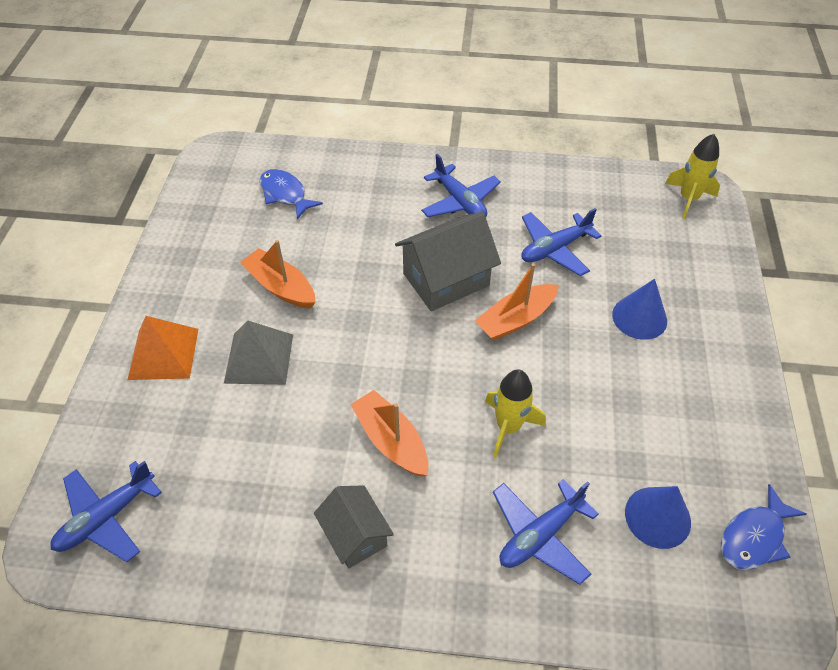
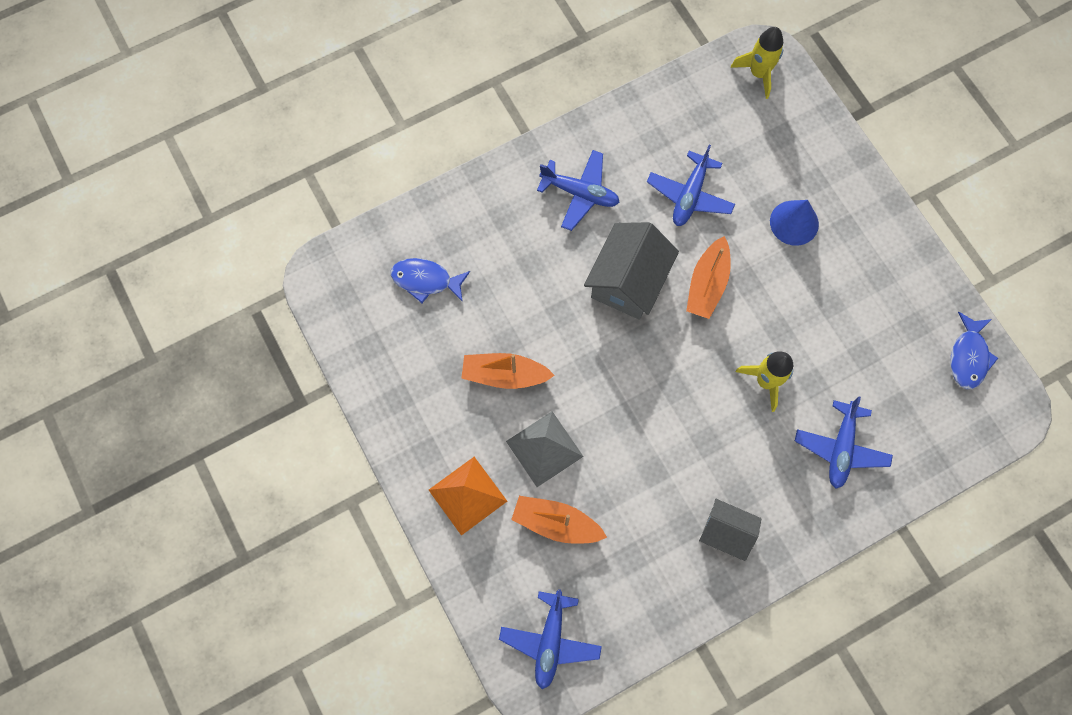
camera: 35 degrees left, 20 degrees up
orange boat [350,390,428,476] -> orange boat moved to [511,496,607,544]
blue cone [625,486,691,549] -> none

